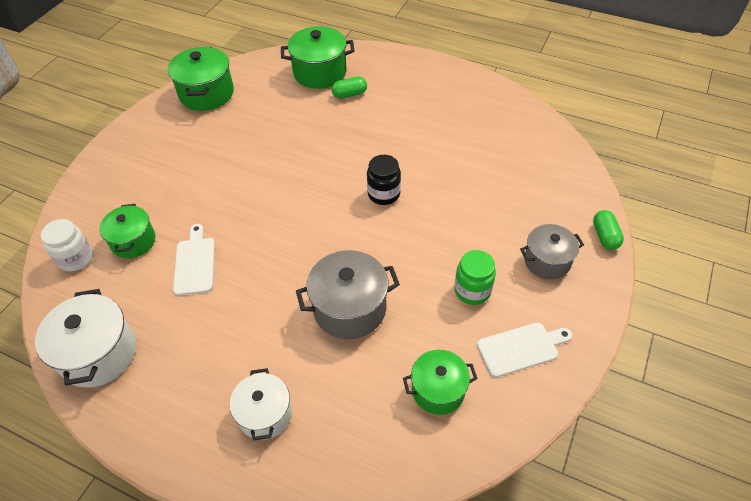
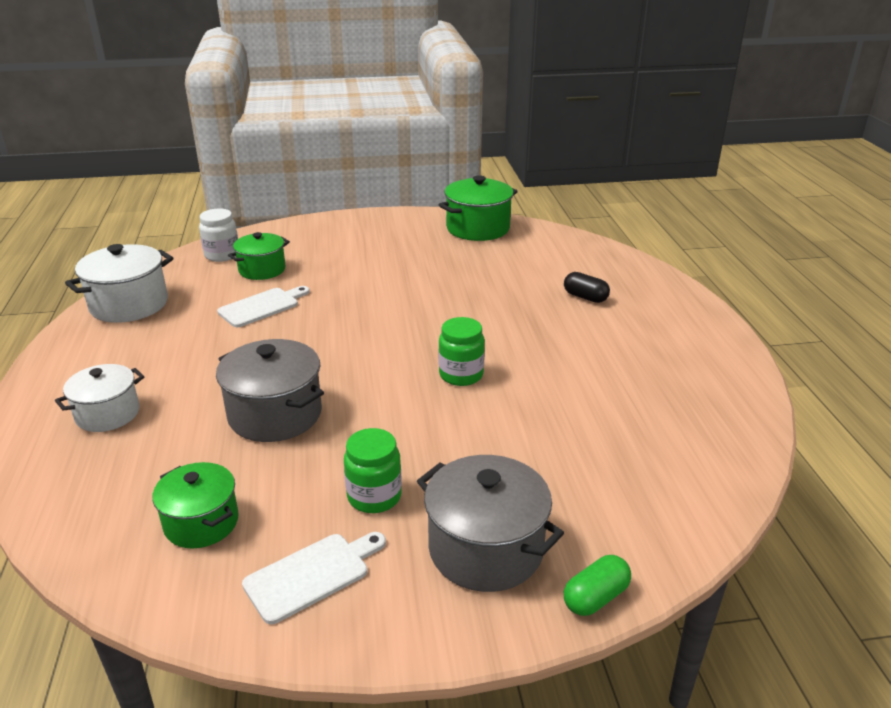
camera: 55 degrees right, 20 degrees down
green pot [281,26,355,89] -> none
green capsule [332,76,367,99] -> black capsule [564,272,610,303]
black jar [367,155,401,205] -> green jar [439,317,485,386]
white cutting board [477,323,572,377] -> white cutting board turned 75 degrees counterclockwise [242,532,386,624]
grey pot [520,224,584,279] -> grey pot [417,455,564,592], size x1.51

